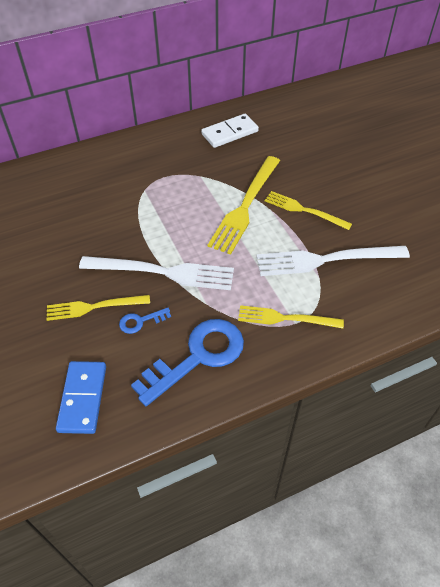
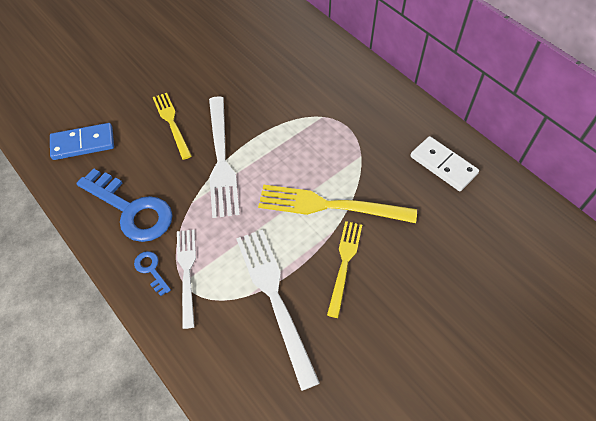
camera: 75 degrees right, 5 degrees up
blue key [119,308,171,334] -> blue key moved to [134,251,171,296]
yellow fork [238,305,344,328] -> white fork [177,229,196,329]

